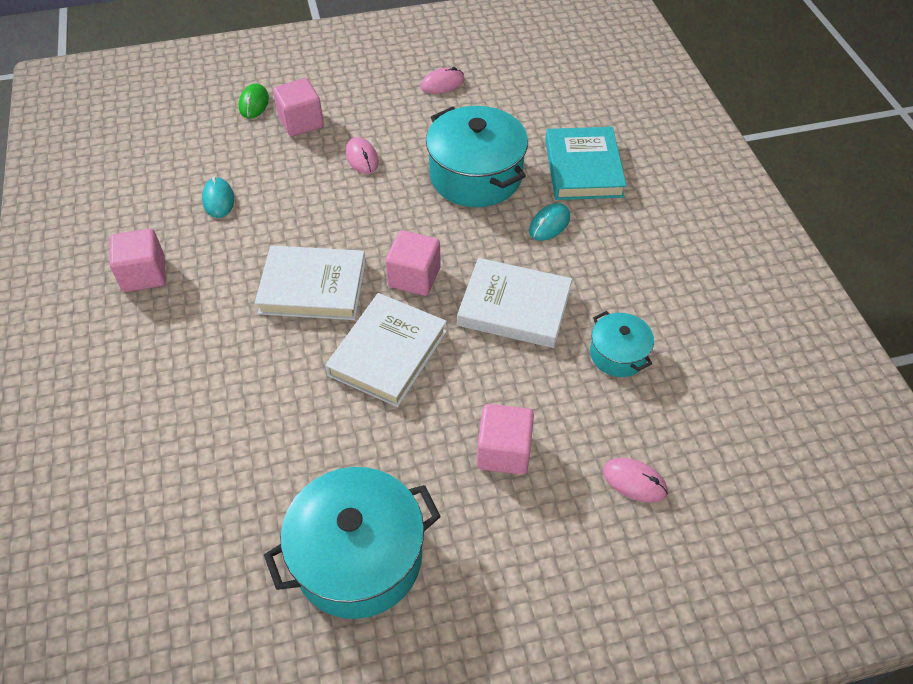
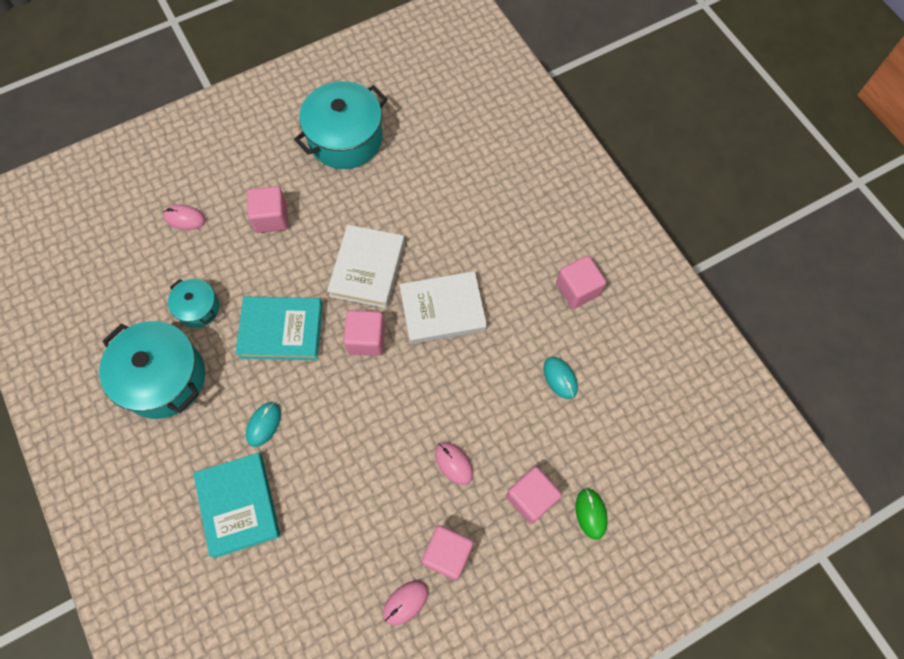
camera: 165 degrees right, 15 degrees up
turquoise pot [426,106,528,207] -> turquoise pot moved to [99,321,205,419]
white book [457,258,572,348] -> turquoise book [235,297,323,360]
none -> pink cube [422,525,473,580]

